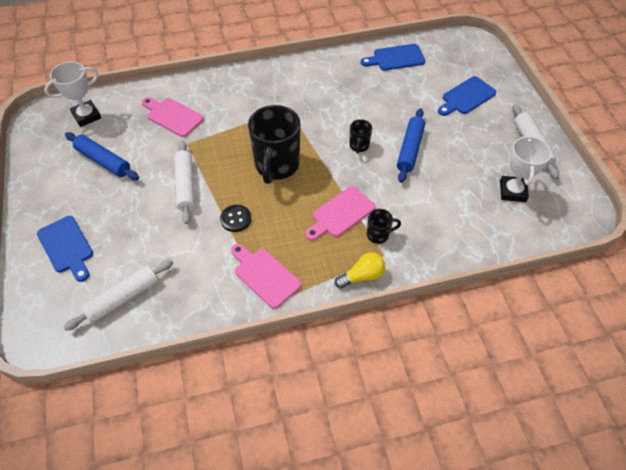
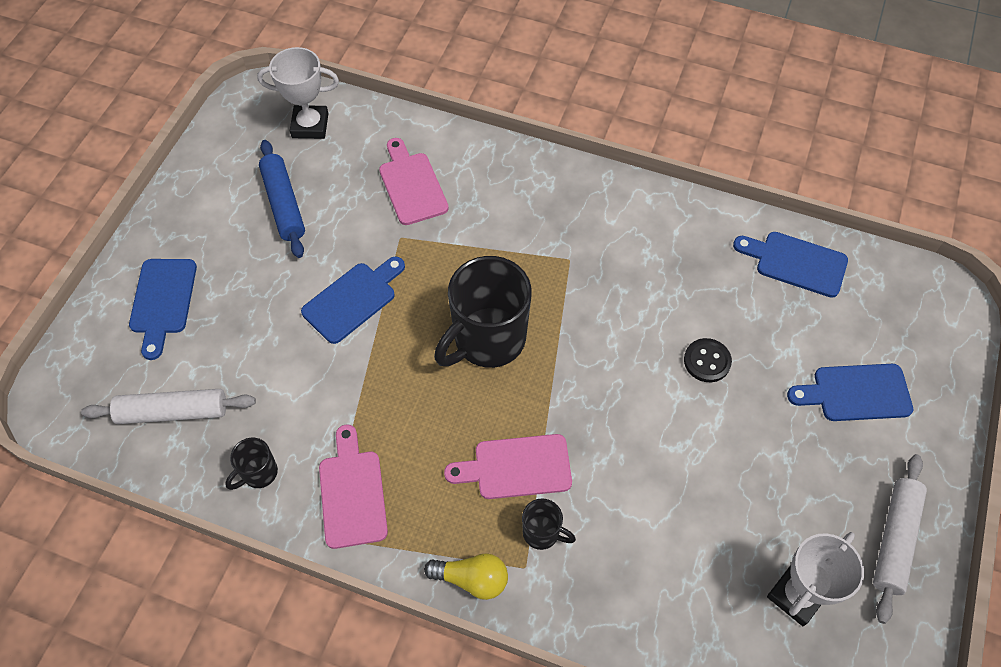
camera: 35 degrees right, 5 degrees up
white rolling pin [174,141,195,224] -> blue cutting board [301,256,405,344]
black button [220,205,251,232] -> black button moved to [684,338,732,382]
black mug [349,119,372,154] -> black mug moved to [225,438,278,490]
blue rolling pin [397,108,425,183] -> none

